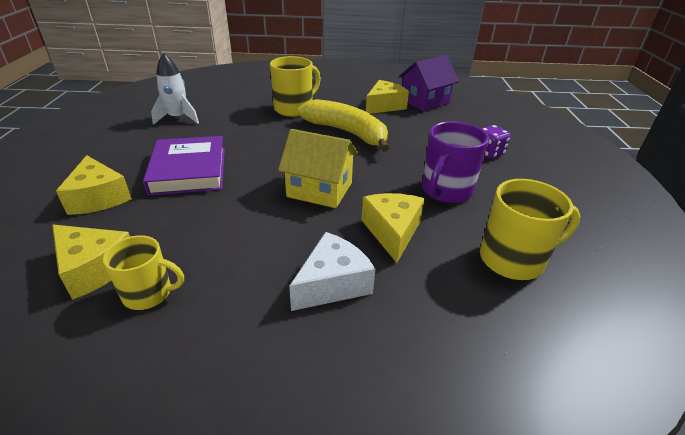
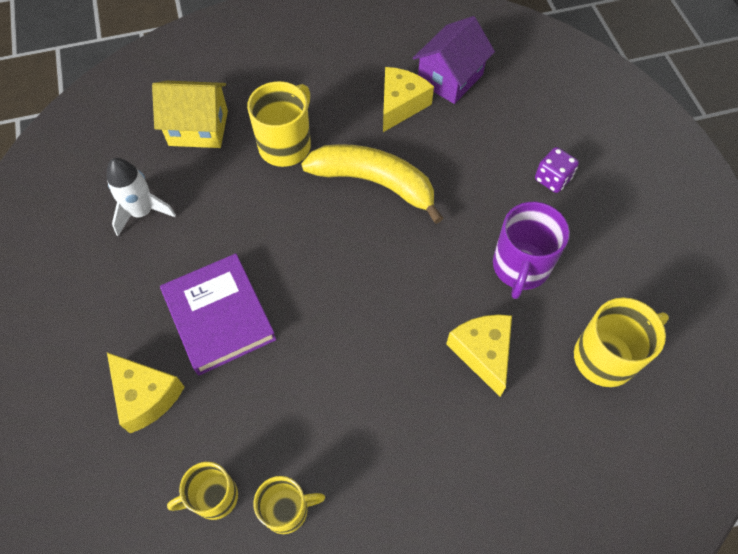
camera: 15 degrees left, 25 degrees up
yellow cheese [52,225,130,300] -> yellow mug [167,462,238,520]
yellow house [278,129,358,208] -> yellow house moved to [152,81,228,148]
white cheese [289,232,375,311] -> none

